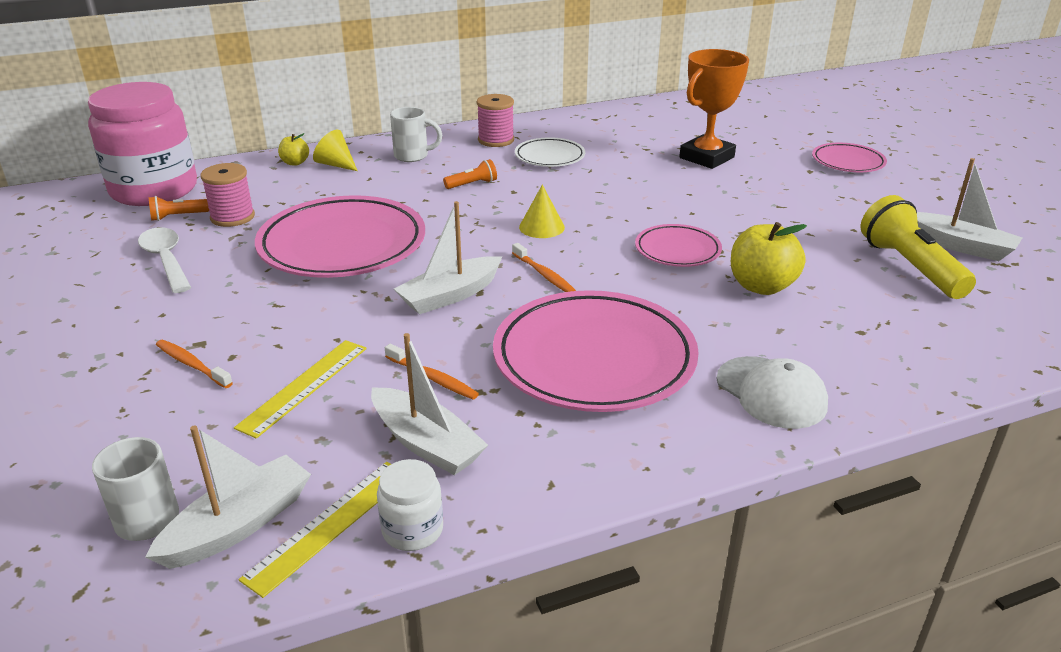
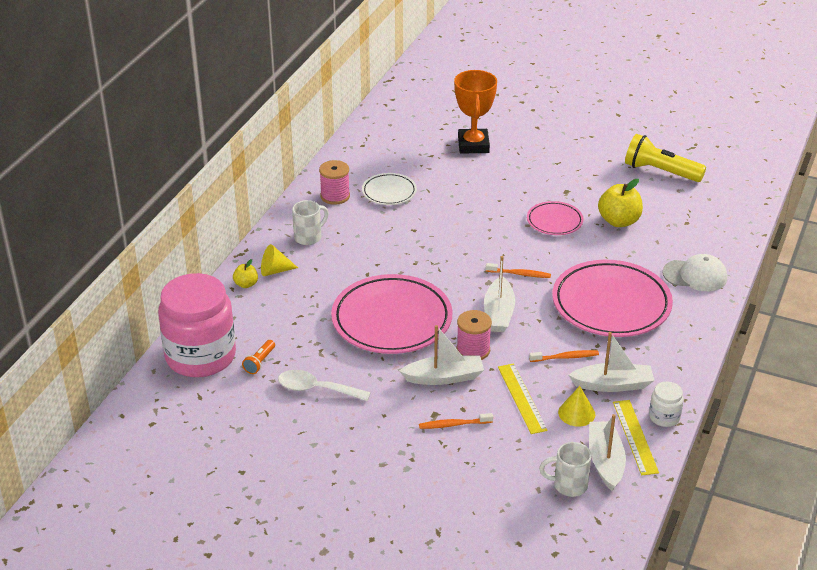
camera: 45 degrees left, 5 degrees up
pink spool [200,163,255,227] -> pink spool moved to [456,310,492,360]
orange flashlight [443,159,497,189] -> none
yellow cone [519,185,565,238] -> yellow cone moved to [558,386,595,427]
pink plate [812,143,887,172] -> none
white boat [917,158,1022,261] -> white boat moved to [399,325,484,385]

